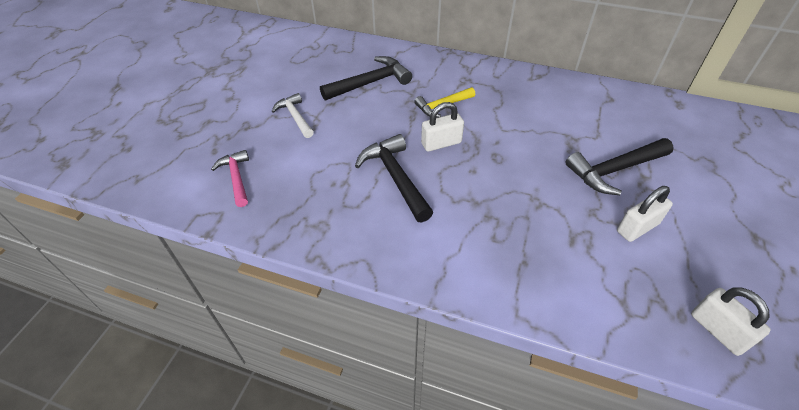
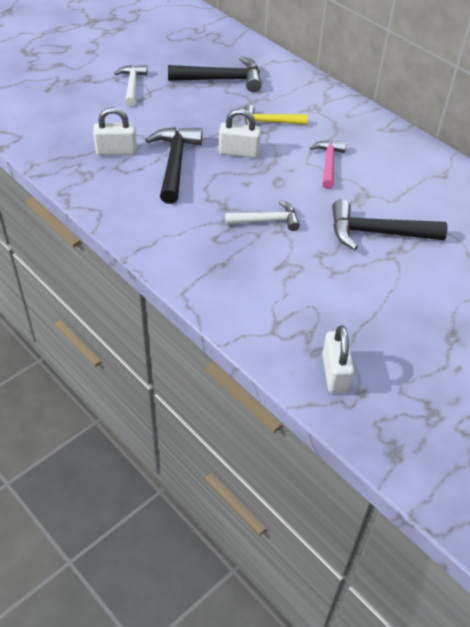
camera: 25 degrees right, 0 degrees up
pink hammer [211,150,249,207] -> pink hammer moved to [310,141,346,189]
white padlock [617,186,673,242] -> white padlock moved to [93,107,137,155]
none -> white hammer [225,200,300,231]

